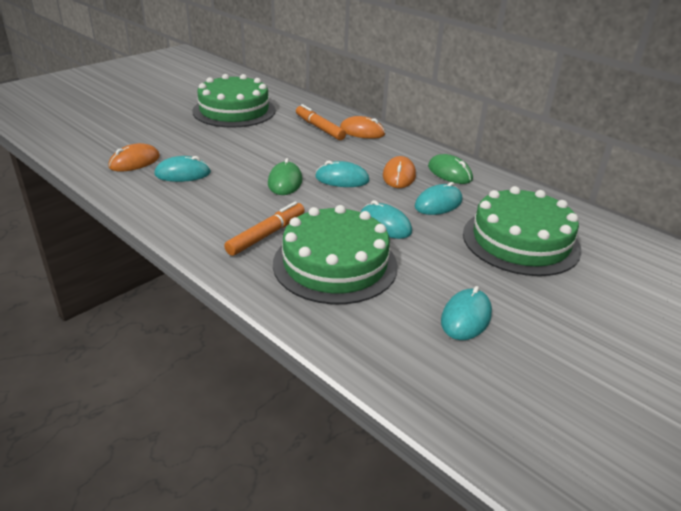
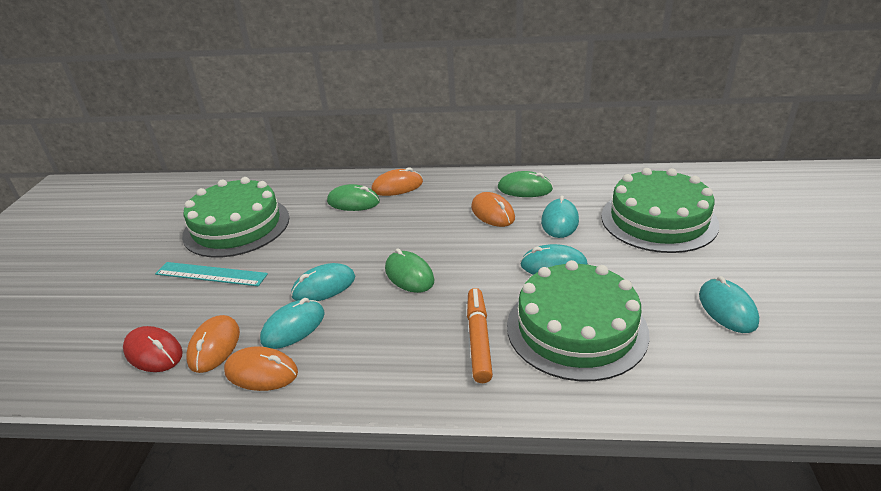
camera: 35 degrees left, 0 degrees up
orange marker [296,104,346,140] -> green mouse [327,184,380,211]
turquoise mouse [315,161,369,187] -> turquoise mouse moved to [291,263,355,301]
none -> red mouse [123,326,183,372]
none -> turquoise ruler [155,262,268,286]
none -> orange mouse [224,346,298,391]

